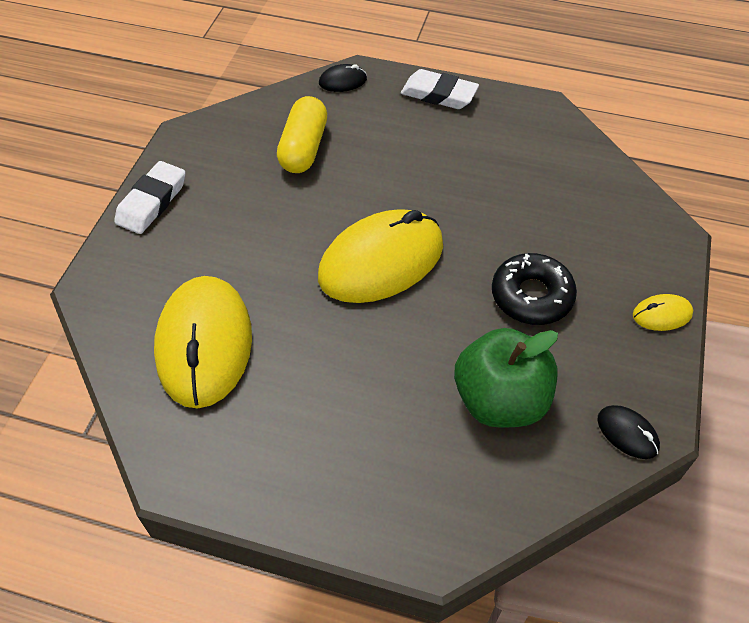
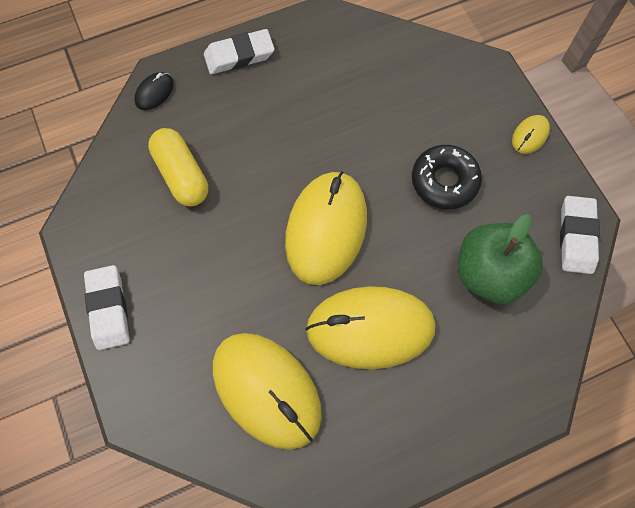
camera: 40 degrees left, 15 degrees up
black mouse [597,405,660,459] -> white eraser [560,196,600,274]
none -> yellow mouse [305,286,436,369]

